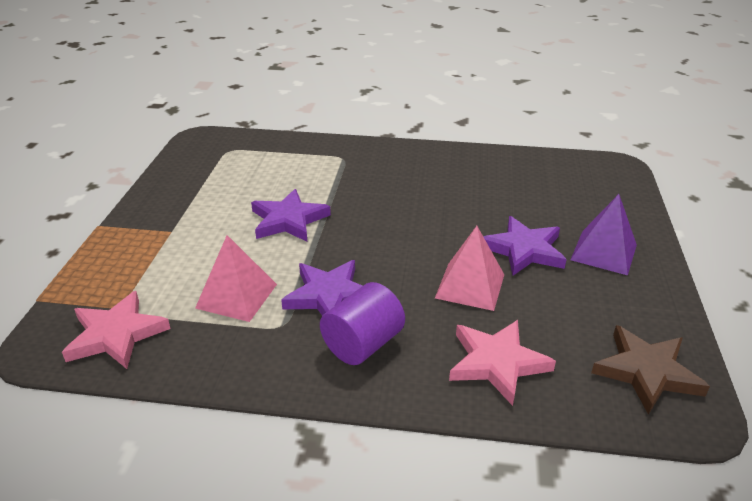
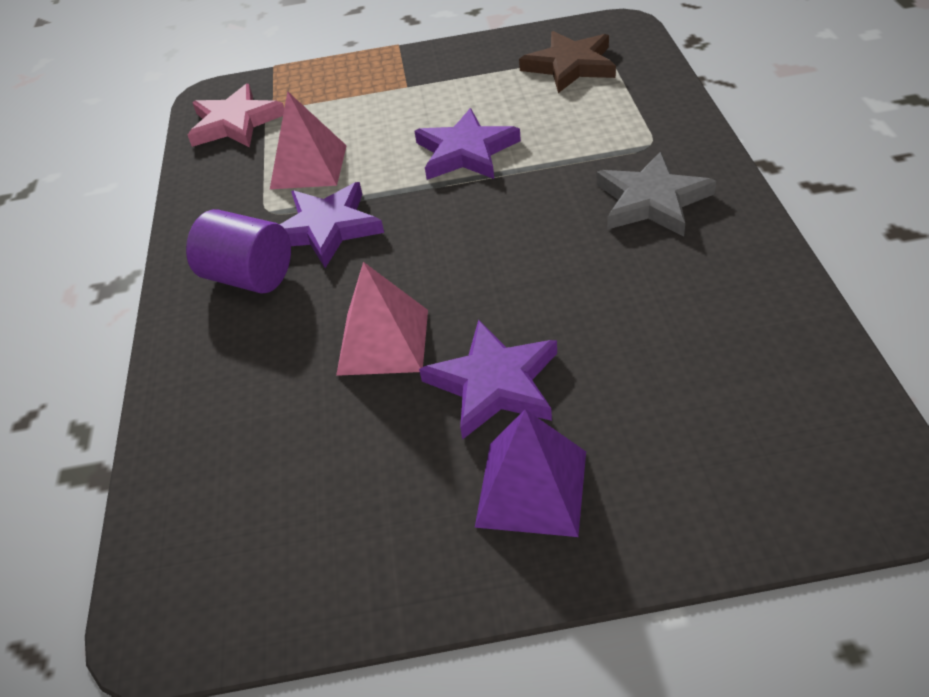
camera: 80 degrees right, 10 degrees up
pink star [449,320,556,406] -> none
brown star [591,325,710,415] -> brown star moved to [519,31,616,93]
none -> grey star [596,151,716,237]

